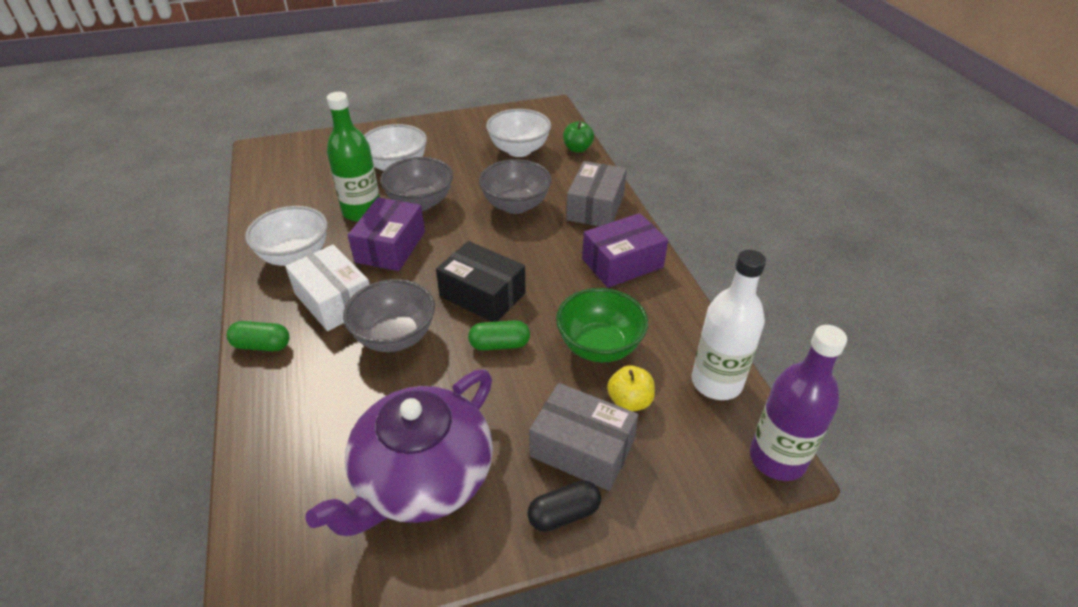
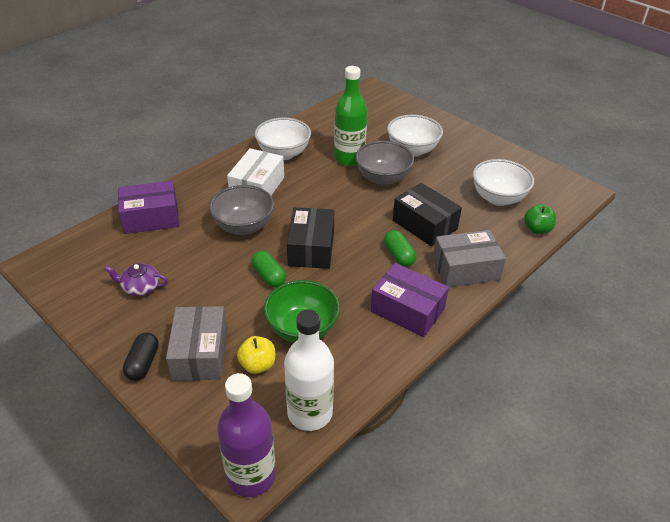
camera: 60 degrees right, 0 degrees up
green capsule [227,321,290,351] -> green capsule moved to [384,230,416,267]
purple teapot [306,370,493,536] -> purple teapot [104,263,168,296], size x0.41
purple box [348,197,425,271] -> purple box moved to [118,181,179,234]
grey bowl [479,159,551,214] -> black box [393,183,462,246]
black capsule [527,480,601,532] -> black capsule turned 60 degrees clockwise [123,332,159,381]

